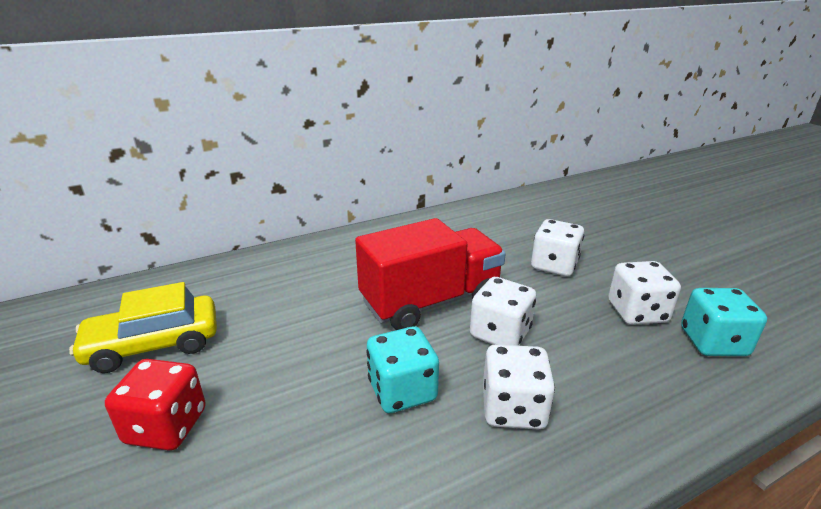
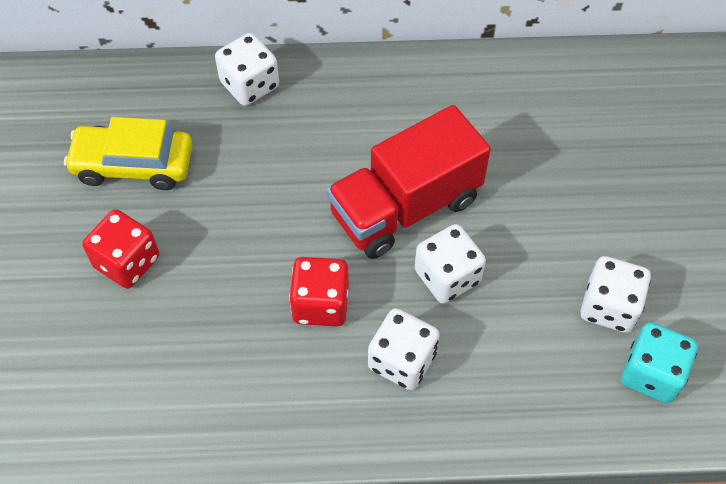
camera: 25 degrees right, 30 degrees up
red truck [355,218,506,330] -> red truck turned 150 degrees clockwise [327,105,491,259]
turquoise dice [366,326,439,413] -> red dice [289,257,349,326]
white dice [531,219,584,276] -> white dice moved to [215,33,279,106]

